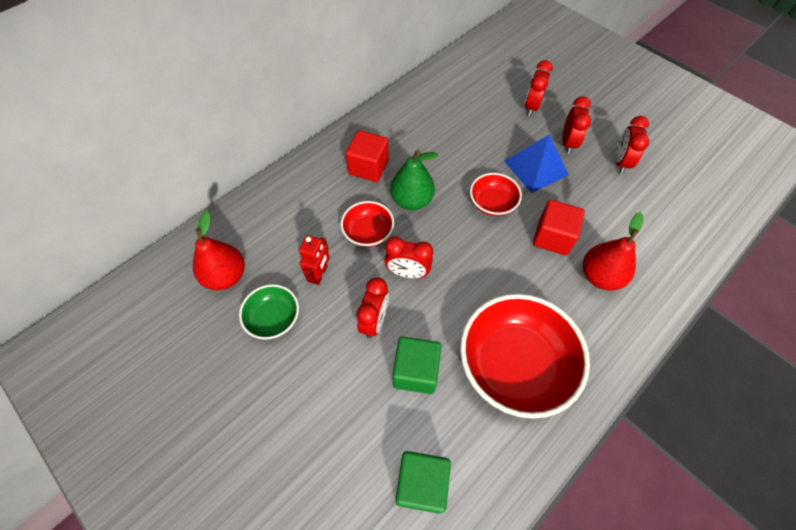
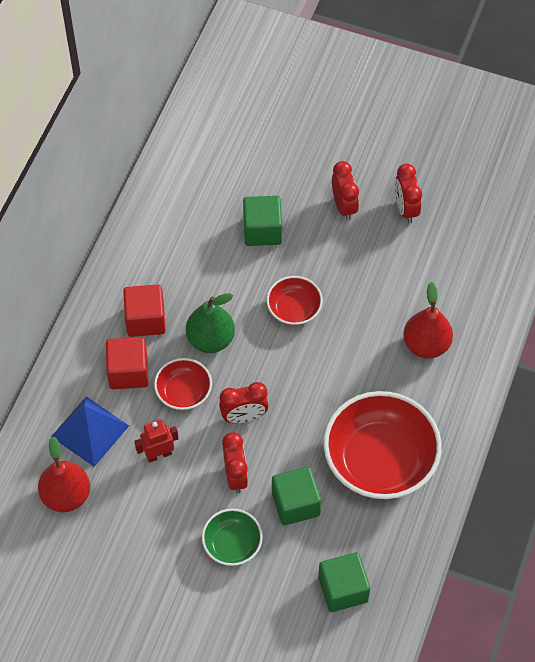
camera: 25 degrees left, 0 degrees up
green bowl [239,284,299,340] -> green bowl moved to [202,508,263,566]
red robot [299,235,330,285] -> red robot turned 105 degrees counterclockwise [135,419,179,463]
blue pyramid [504,134,569,193] -> blue pyramid moved to [51,396,129,467]
red clock [525,60,553,116] -> none
red cube [533,200,585,255] -> red cube moved to [106,337,149,389]
none -> green cube [243,196,282,246]

